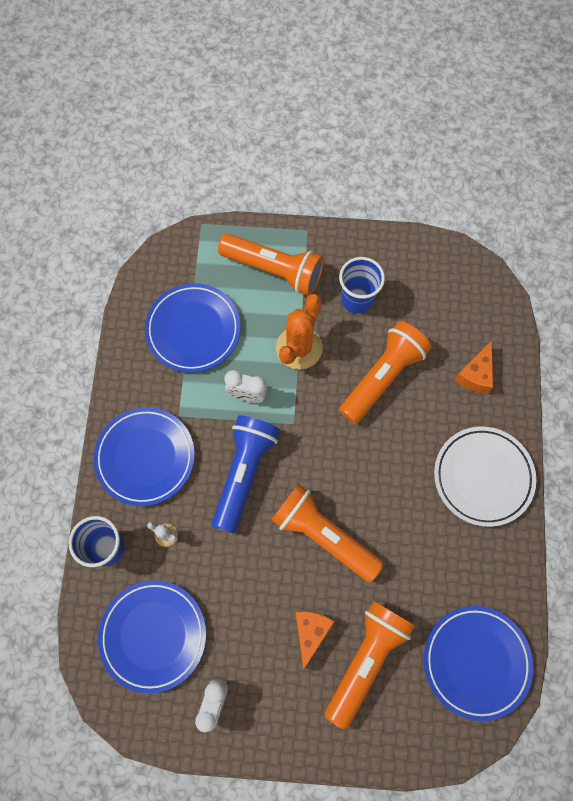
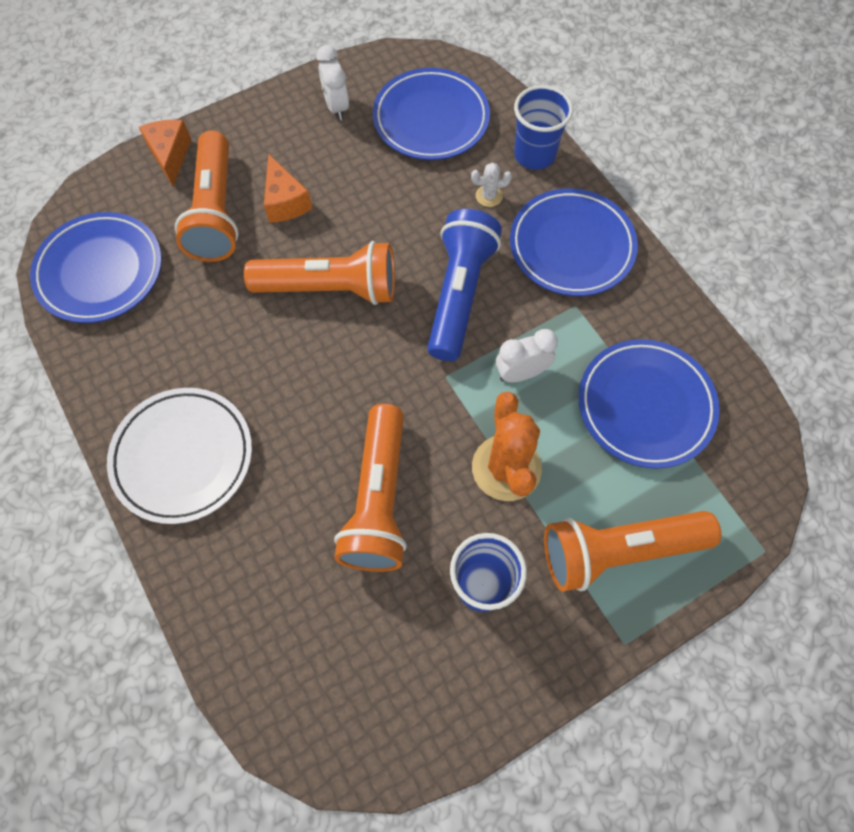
camera: 145 degrees right, 5 degrees down
blue flashlight [212,415,280,534] -> blue flashlight turned 150 degrees counterclockwise [427,209,502,361]
orange cheese [455,341,493,394] -> orange cheese moved to [139,120,191,186]

